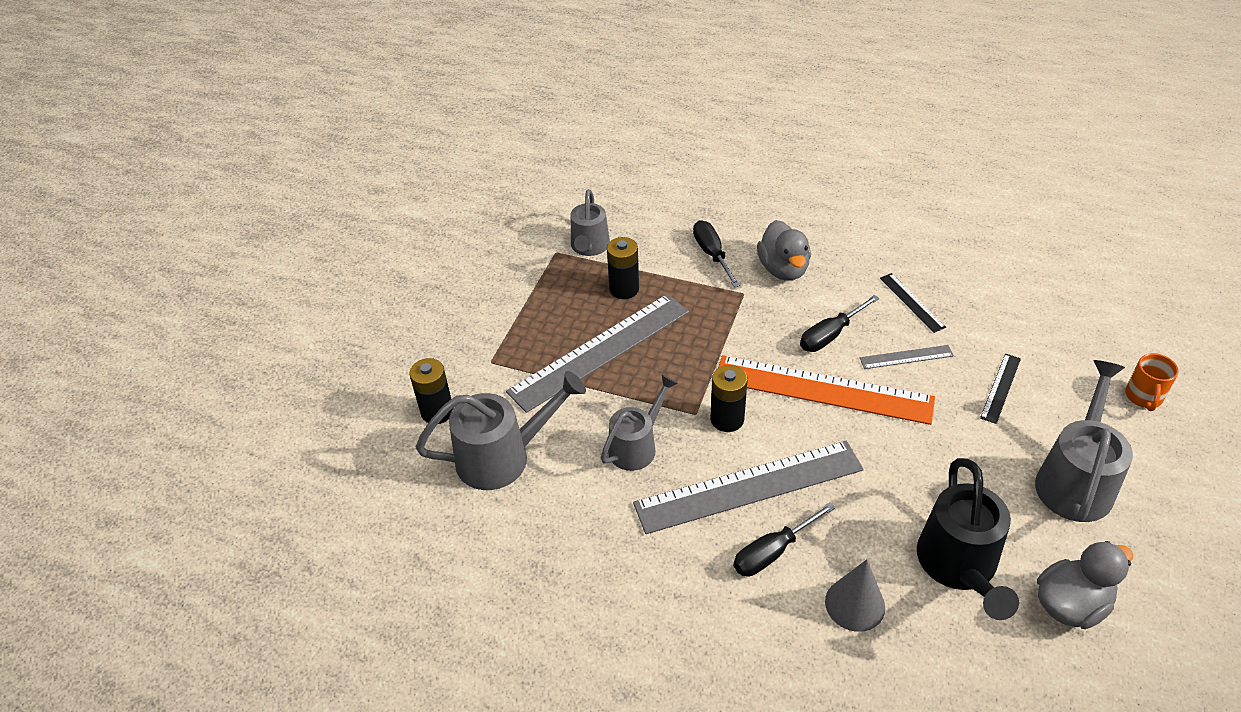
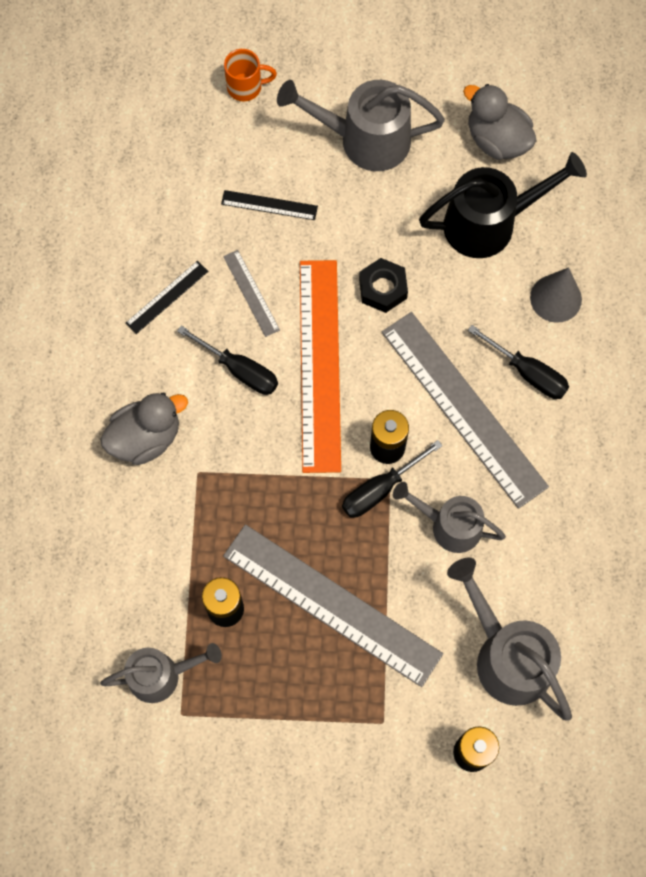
camera: 110 degrees left, 25 degrees up
black screwdriver [693,220,740,287] -> black screwdriver moved to [342,440,443,518]
none -> black nut [359,258,408,313]

